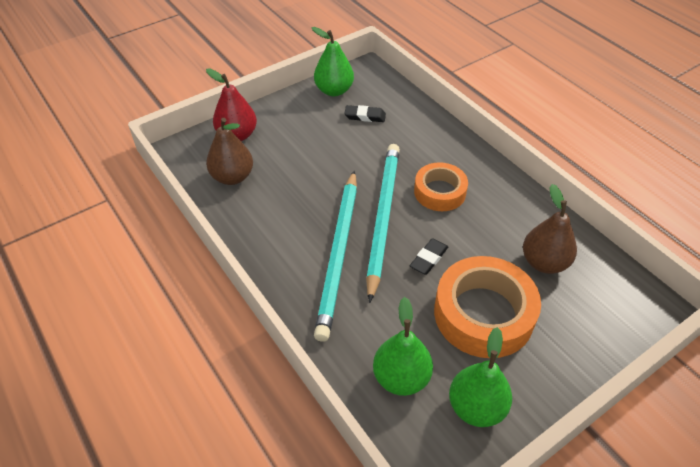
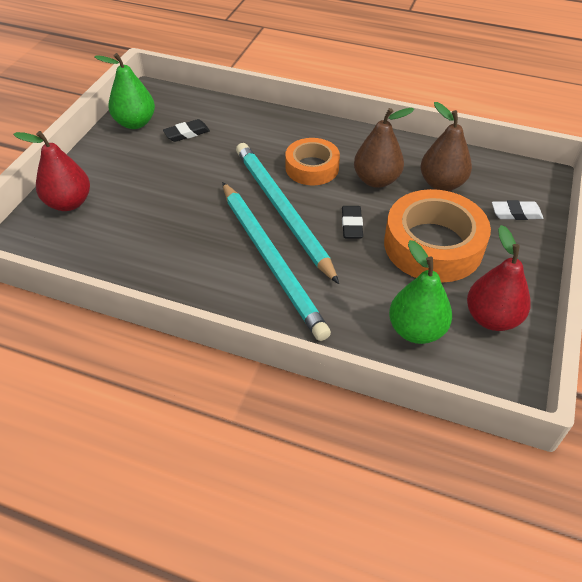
camera: 35 degrees left, 0 degrees up
brown pear [206,118,253,185] -> brown pear moved to [354,108,414,188]
green pear [449,327,512,427] -> red pear [467,225,531,331]
none -> white eraser [492,200,543,220]

